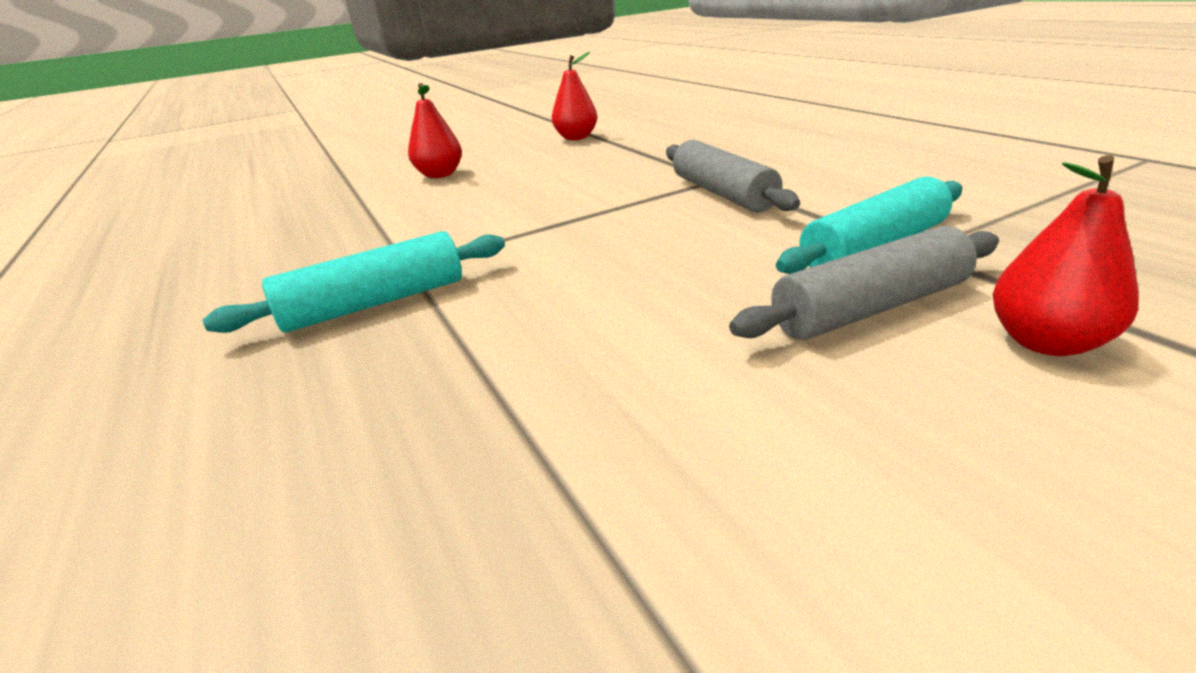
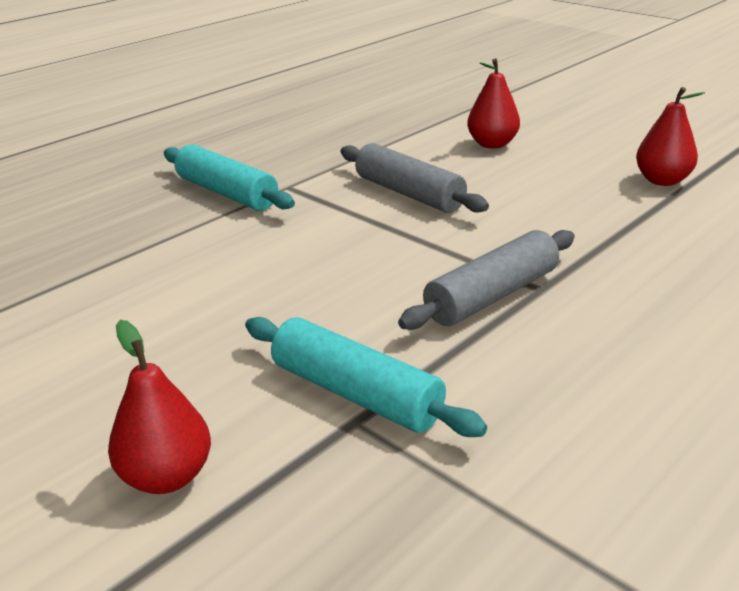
camera: 70 degrees right, 0 degrees up
grey rolling pin [729,226,999,340] -> grey rolling pin moved to [340,143,489,213]

